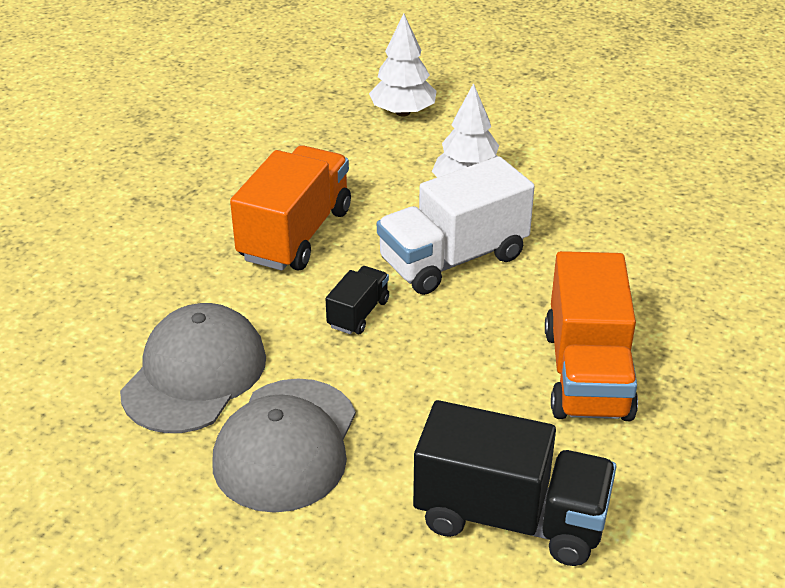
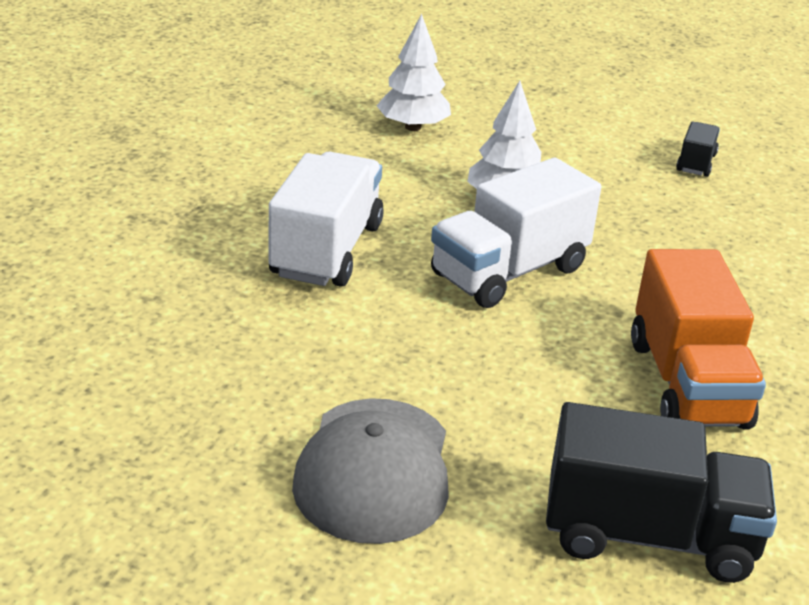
camera: 10 degrees left, 5 degrees down
grey cap [120,303,266,433] -> none
orange truck [230,145,351,271] -> white truck [269,152,384,287]
black truck [326,266,389,334] -> black truck moved to [676,122,720,177]

